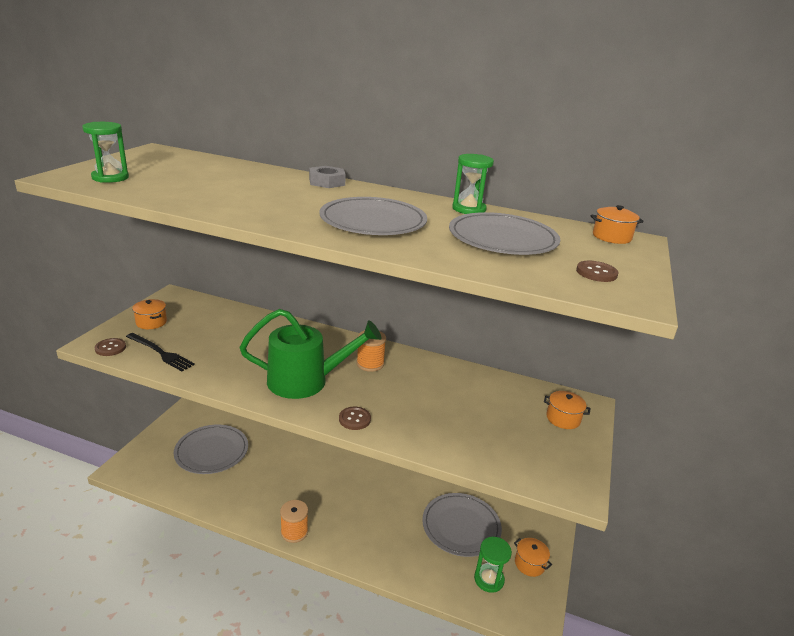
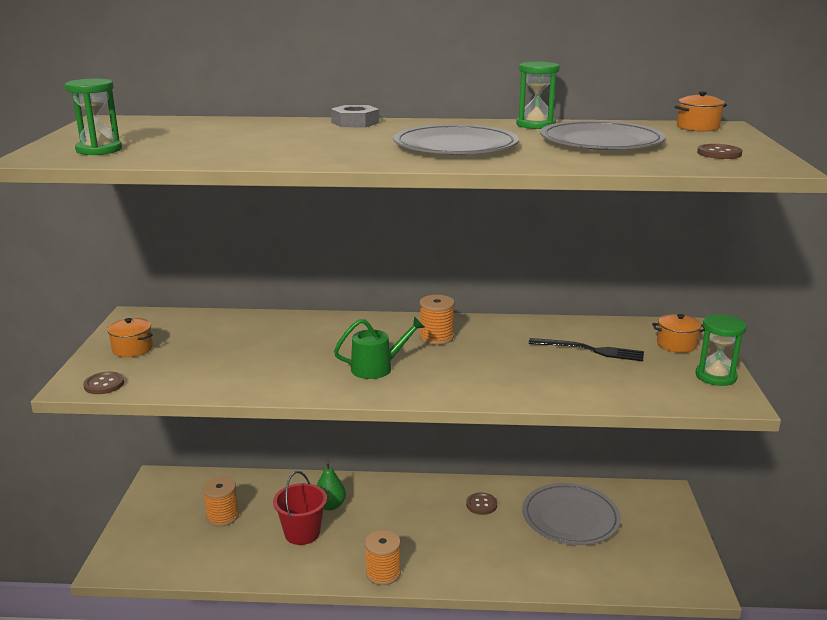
camera: 15 degrees left, 5 degrees down
black fork [126,333,195,371] -> black fork moved to [529,338,644,361]
grey plate [174,425,248,474] -> orange spool [203,477,239,526]
green watering can [239,309,382,399] -> green watering can [334,316,425,379], size x0.56
brown button [339,407,371,430] -> brown button moved to [466,492,497,515]
green hourglass [474,537,512,593] -> green hourglass moved to [696,314,747,386]
orange pot [514,538,552,577] -> none
none -> red bucket [273,471,327,545]
none -> green pear [316,461,346,511]

